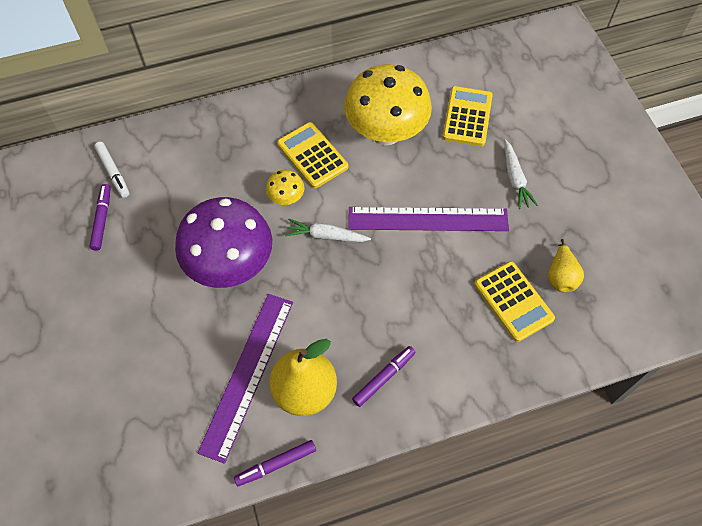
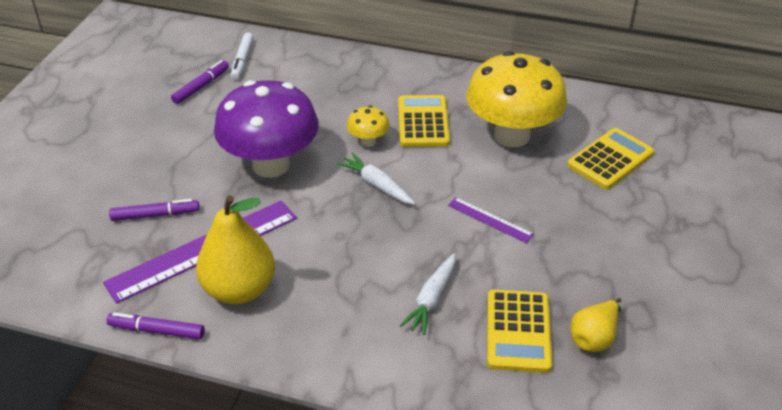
camera: 35 degrees right, 20 degrees down
purple ruler [348,207,509,231] -> purple ruler [448,197,534,243], size x0.48
purple marker [352,346,416,407] -> purple marker moved to [109,199,199,221]
white carrot [504,139,538,209] -> white carrot moved to [400,253,455,335]

